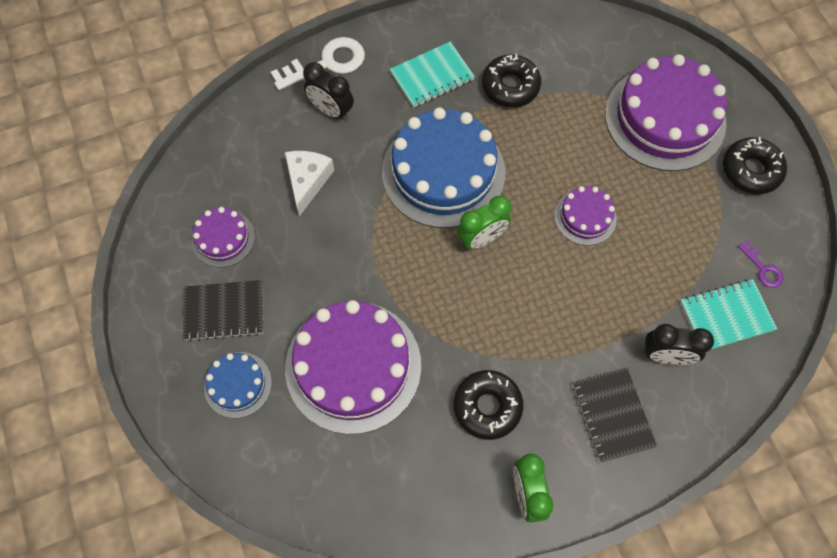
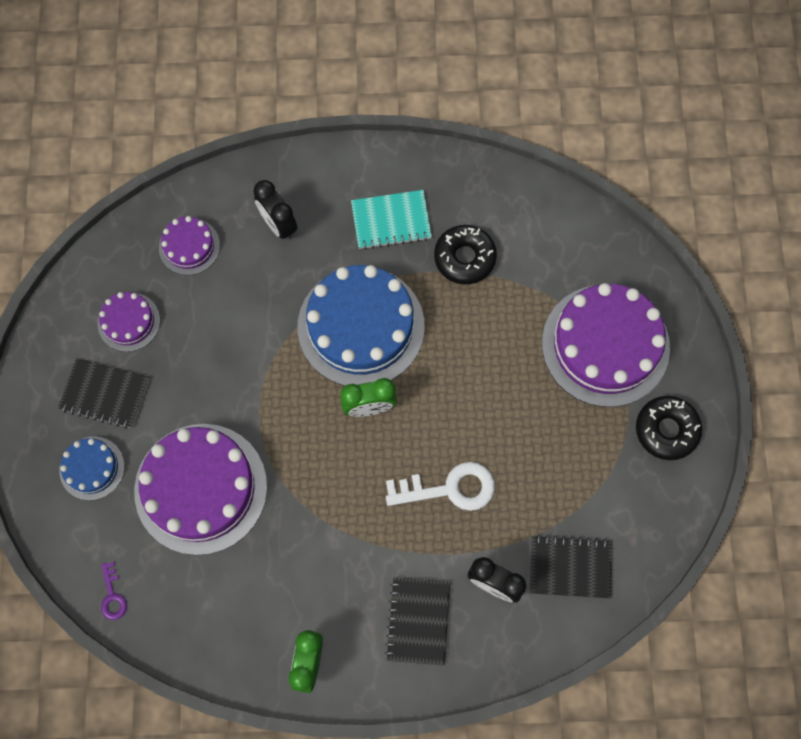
camera: 20 degrees right, 5 degrees up
white key [271,37,365,90] -> white key moved to [386,462,495,511]
white cheese [285,151,334,216] -> none
black donut [454,370,523,440] -> none
purple cake [554,186,617,245] -> purple cake moved to [159,216,220,275]
turquoise notebook [680,279,777,349] -> black notebook [530,535,612,598]
purple key [738,240,784,288] -> purple key moved to [101,562,127,620]

